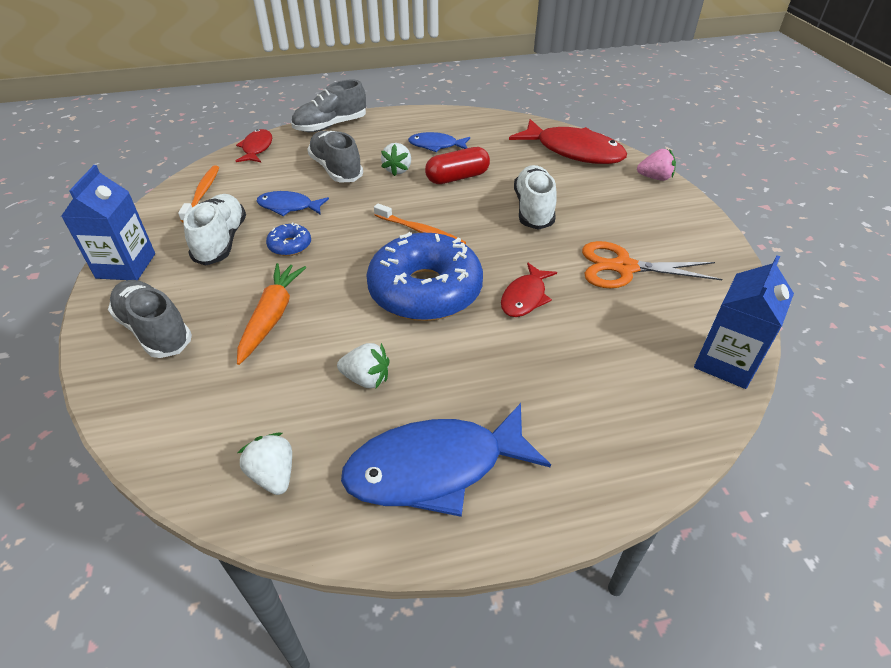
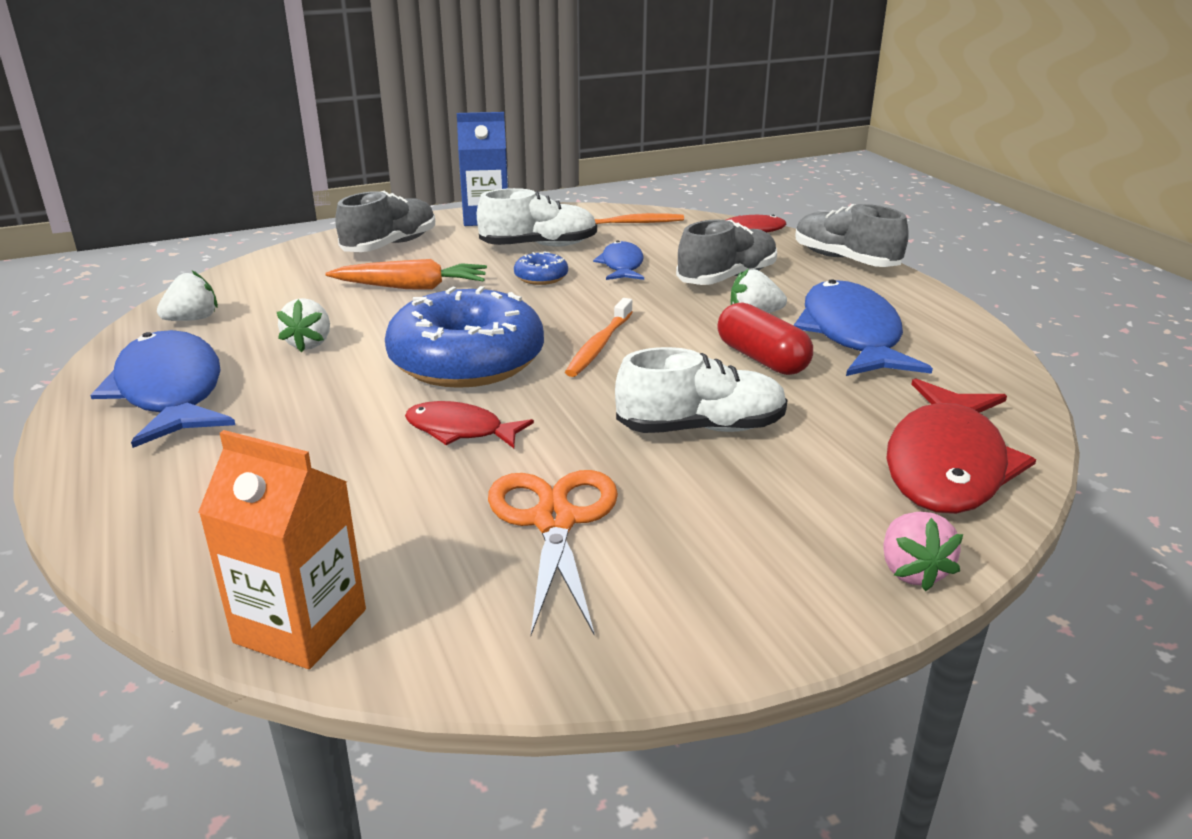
camera: 80 degrees right, 15 degrees down
blue fish [408,132,470,152] -> blue fish [794,279,933,376], size x1.84
blue carton [694,255,794,389] -> orange carton [198,430,366,669]

